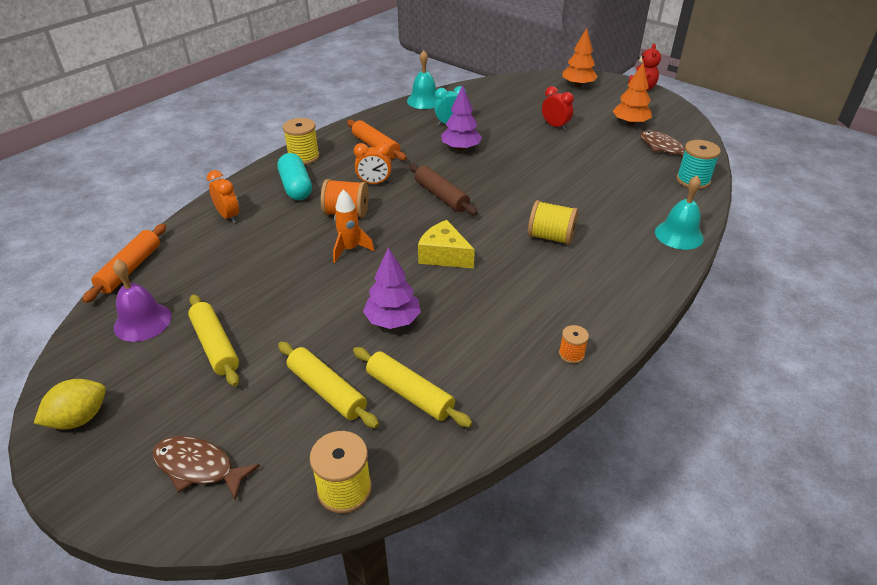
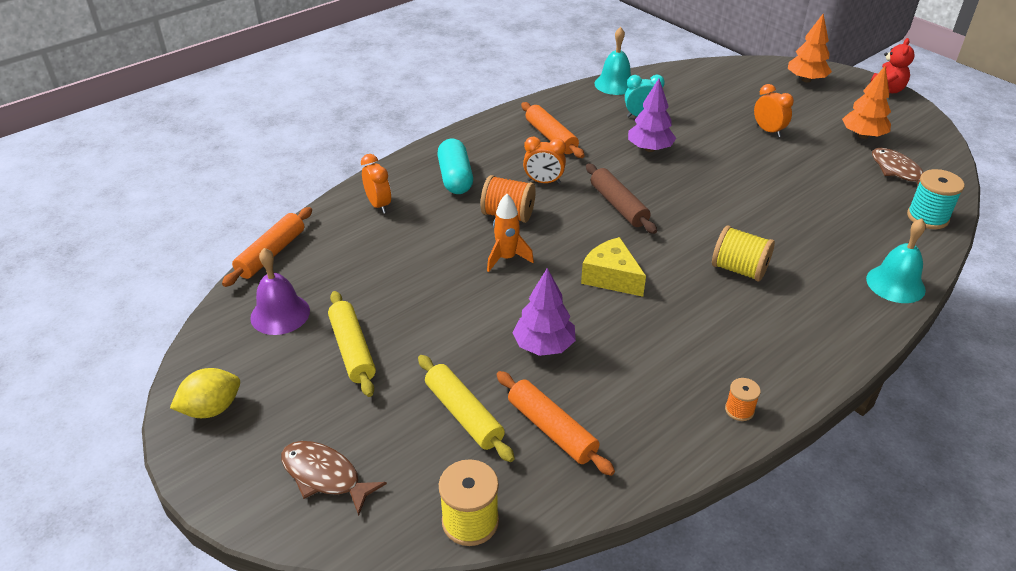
camera: 10 degrees right, 0 degrees up
yellow spool [283,118,319,165] -> none
yellow rolling pin [353,347,473,427] -> orange rolling pin [496,371,615,476]
red clock [542,86,574,130] -> orange clock [754,84,794,137]

